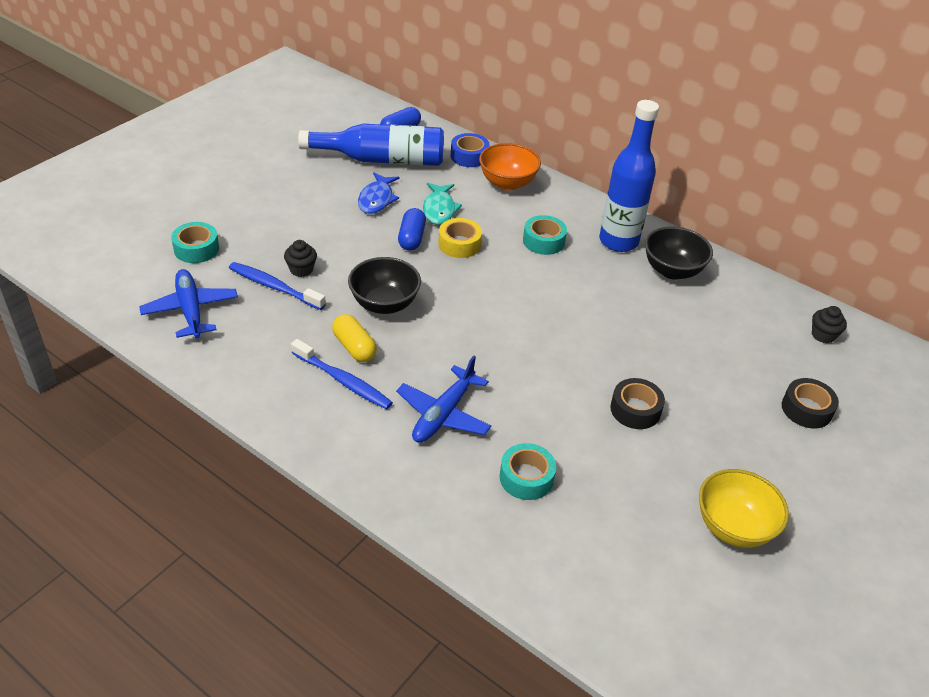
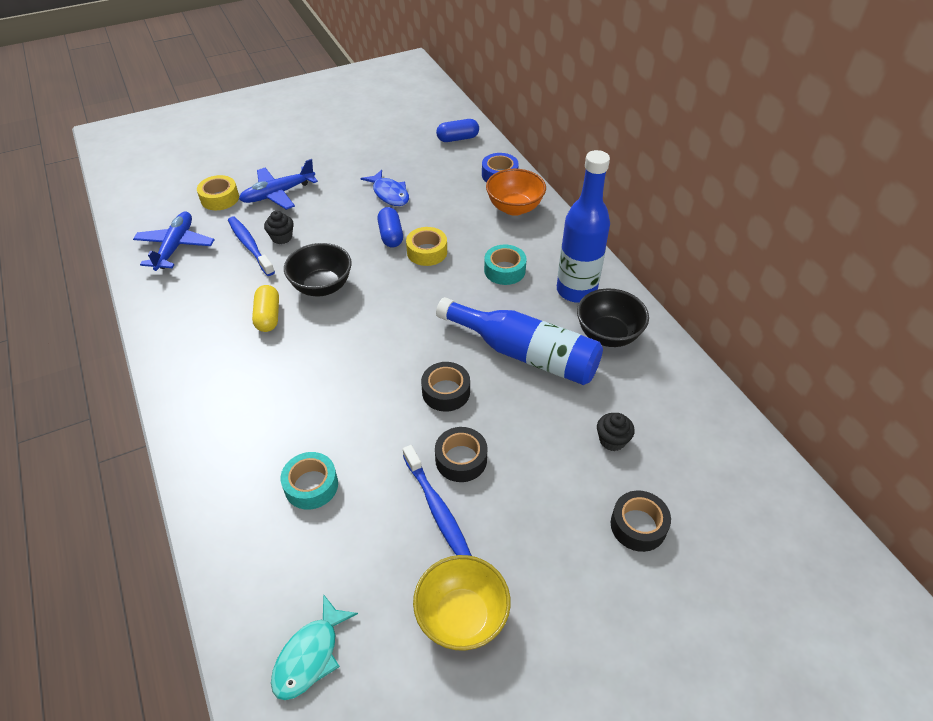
camera: 30 degrees right, 5 degrees up
turquoise tape [171,222,219,263] -> yellow tape [197,175,239,210]
blue toothbrush [291,339,393,410] -> blue toothbrush moved to [403,445,472,556]
blue bottle [298,124,444,166] -> blue bottle moved to [436,297,603,385]
blue fish [358,172,400,214] -> blue fish turned 75 degrees counterclockwise [361,170,409,206]
blue plane [396,356,491,443] -> blue plane moved to [239,159,318,210]
blue capsule [398,208,426,251] -> blue capsule turned 45 degrees counterclockwise [377,207,403,247]
turquoise fish [423,183,462,225] -> turquoise fish moved to [271,594,358,700]
black cupcake [812,306,847,343] -> black cupcake moved to [597,413,635,451]
none -> black tape [421,362,470,412]

